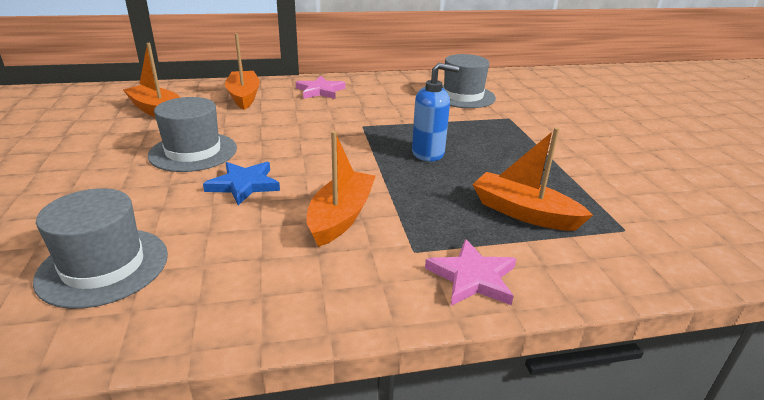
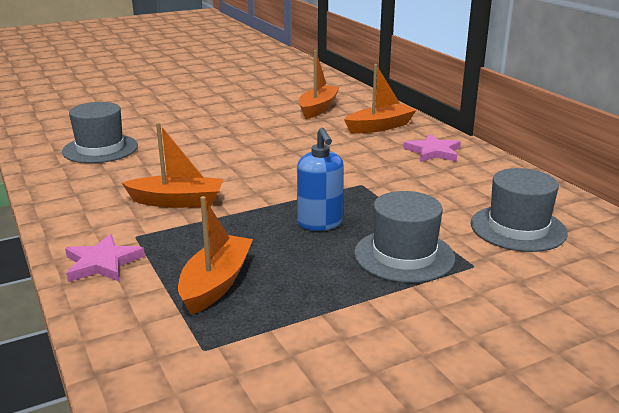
camera: 75 degrees right, 5 degrees down
grey hat [148,97,237,172] -> grey hat moved to [354,191,455,283]
blue star [203,162,280,206] -> none

